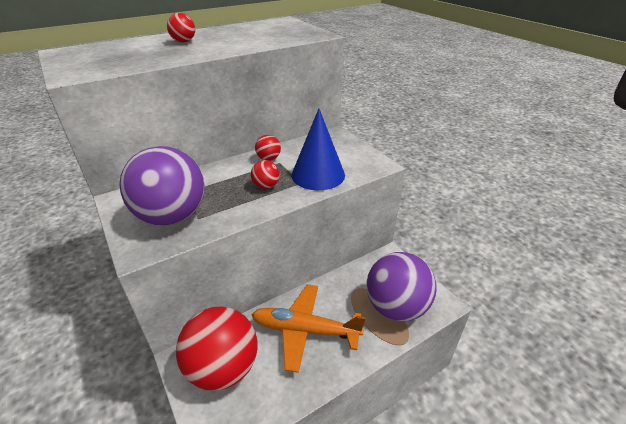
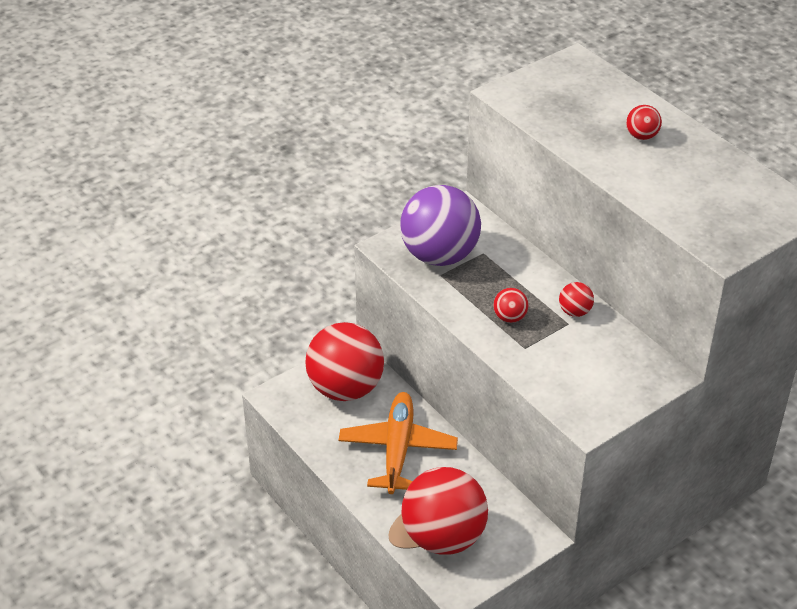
camera: 85 degrees right, 5 degrees up
blue cone [292,108,345,190] -> none
purple ball [366,252,437,322] -> red ball [401,467,488,555]

